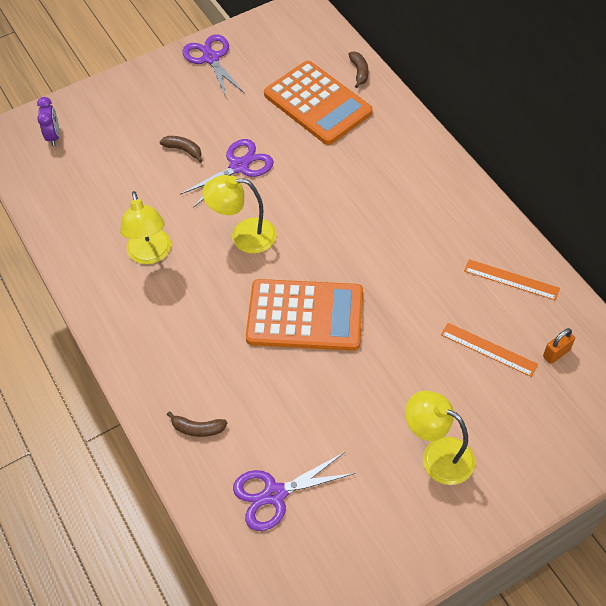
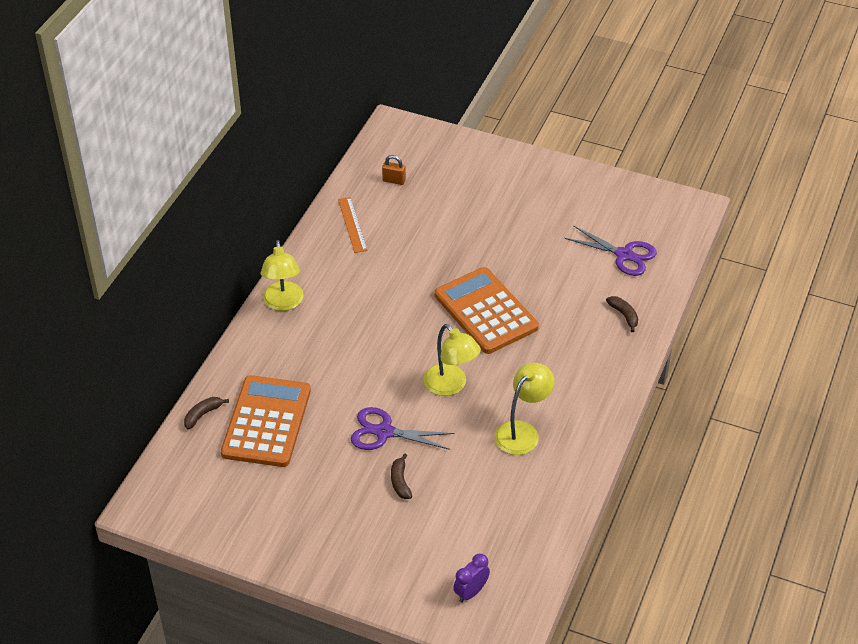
camera: 130 degrees left, 10 degrees down
purple scissors [182,35,245,99] -> none
yellow lamp [405,390,475,485] -> yellow lamp moved to [261,240,304,311]
orange ruler [441,323,538,377] -> none

